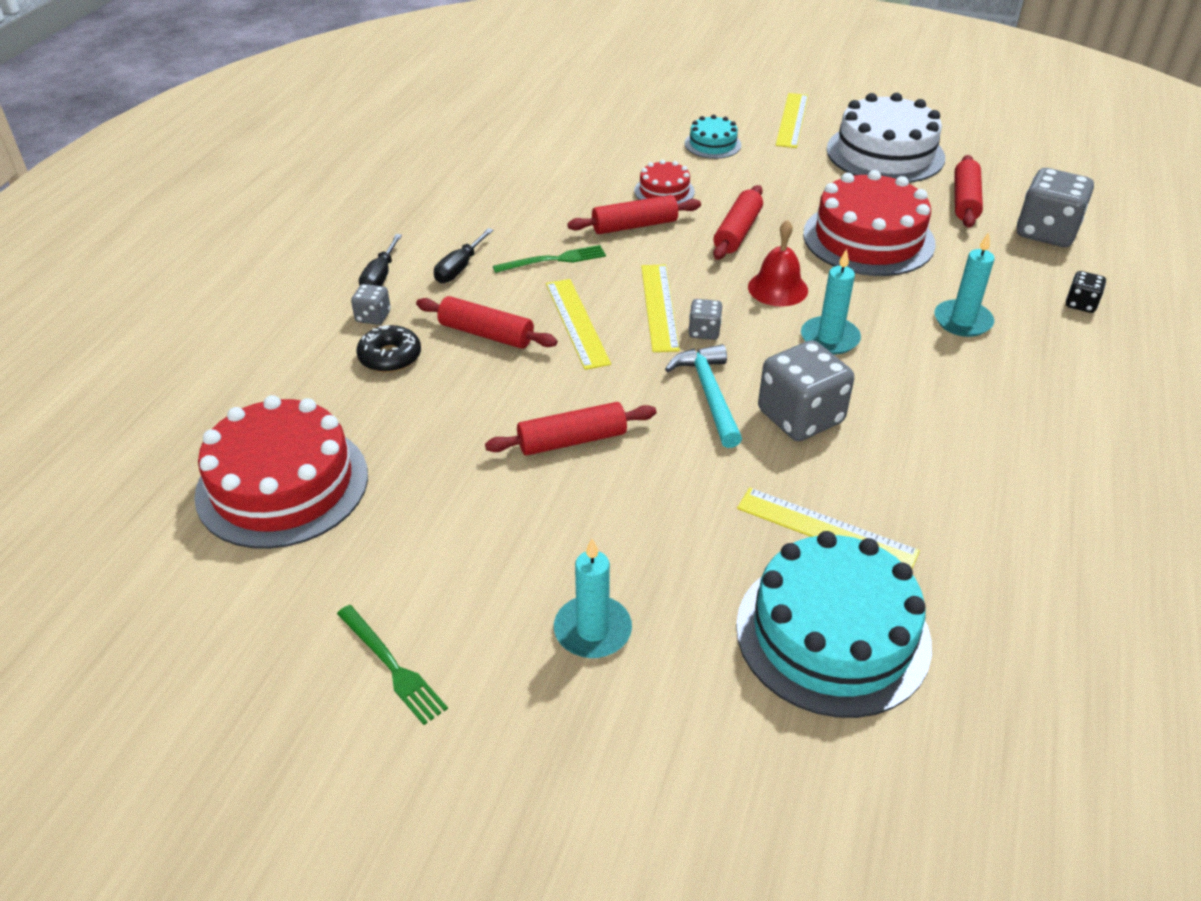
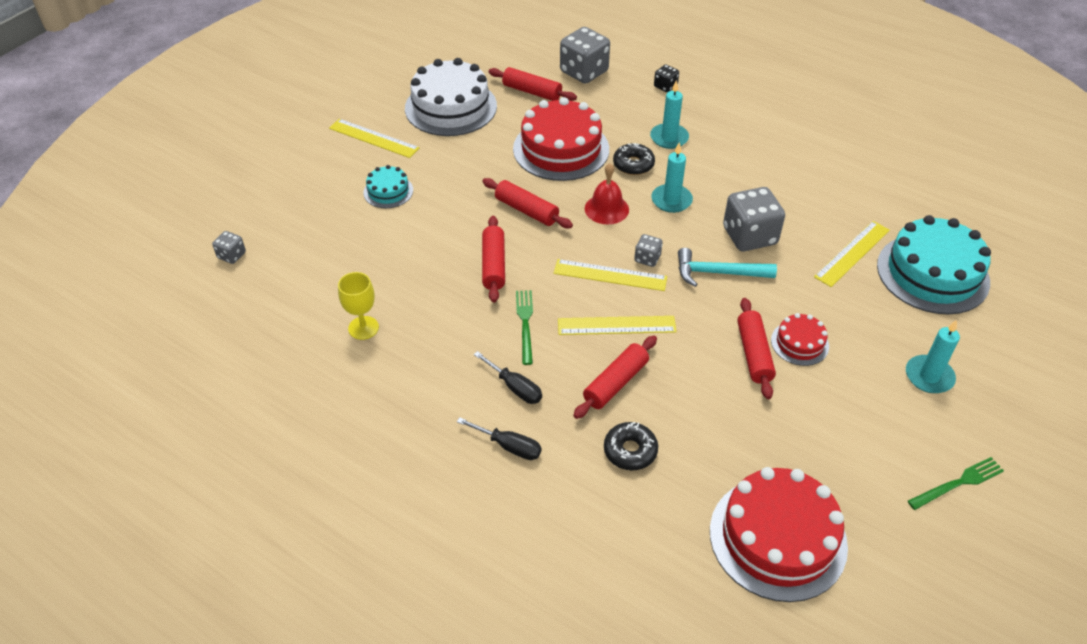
camera: 75 degrees left, 5 degrees up
grey dice [351,284,391,325] -> grey dice moved to [212,231,246,264]
red cake [634,160,695,204] -> red cake moved to [771,313,829,366]
none -> yellow goblet [338,272,379,340]
none -> black donut [613,143,655,175]

